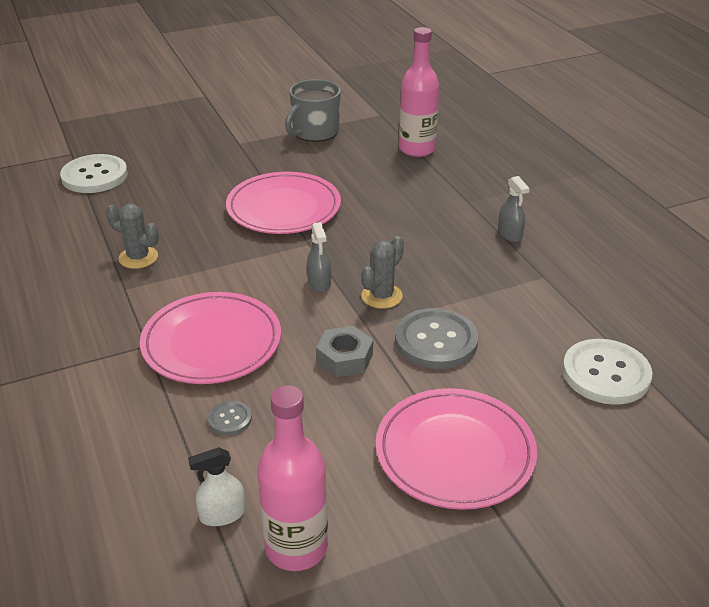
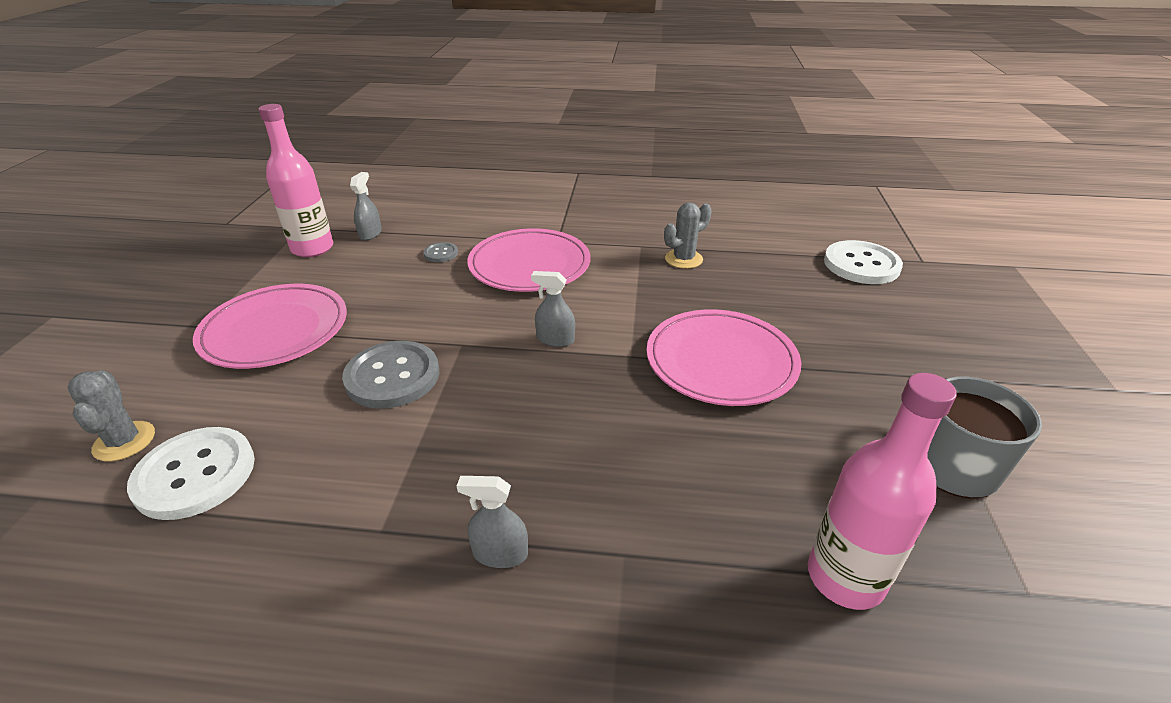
camera: 120 degrees right, 0 degrees up
white spray bottle [188,447,245,526] -> grey spray bottle [350,172,382,240]
grey nut [316,326,373,377] -> none
grey cactus [361,236,404,309] -> grey cactus moved to [67,370,155,461]

